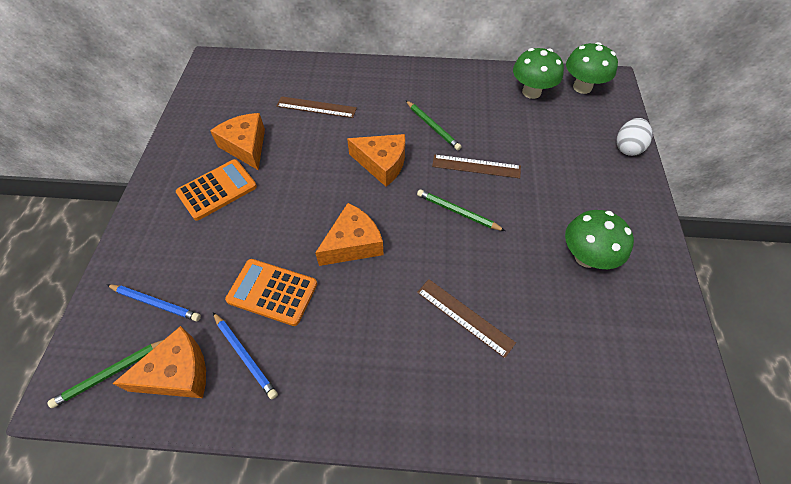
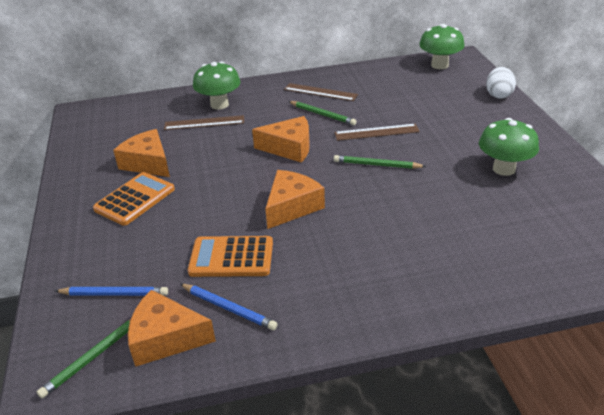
camera: 15 degrees left, 20 degrees down
orange cheese [112,326,206,398] -> orange cheese turned 135 degrees counterclockwise [128,290,216,367]
brown ruler [417,279,516,358] -> brown ruler moved to [284,83,358,101]
green mushroom [513,48,564,99] -> green mushroom moved to [193,62,240,110]

